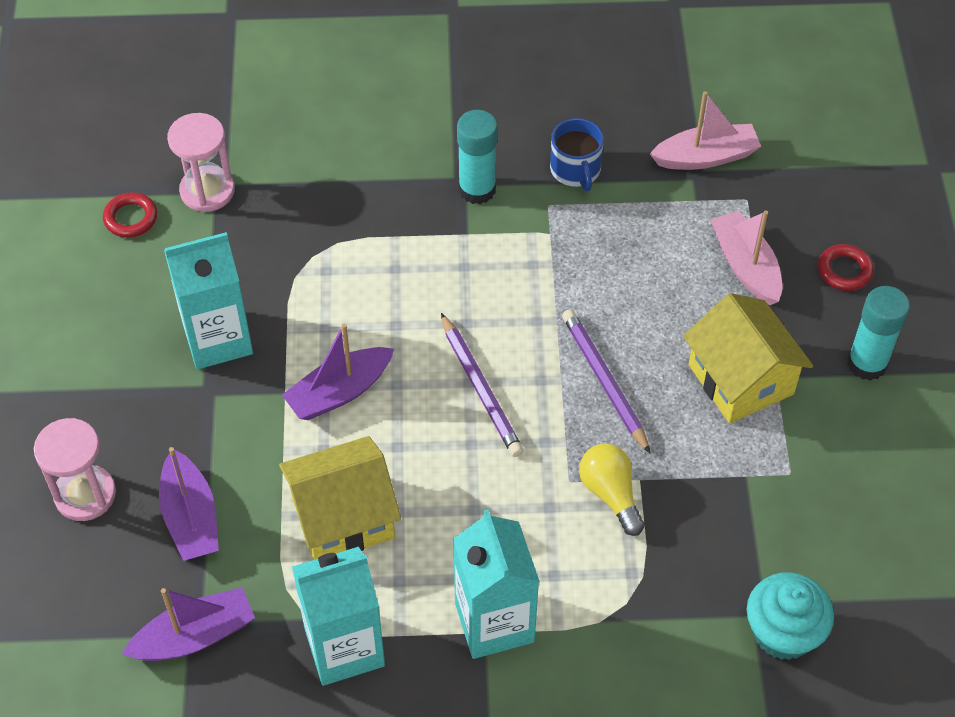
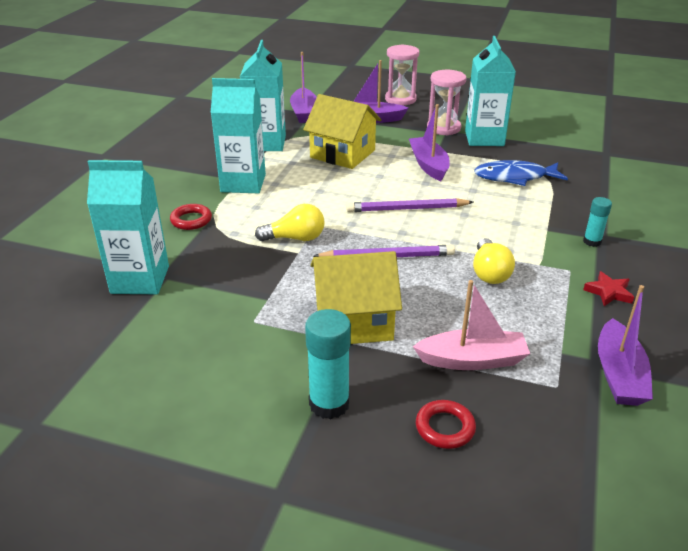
camera: 110 degrees right, 20 degrees down
red ring [103,192,157,237] -> red ring moved to [170,204,212,230]
pink hourglass [167,113,235,212] -> pink hourglass moved to [427,70,466,136]
yellow house [279,436,401,560] -> yellow house turned 60 degrees counterclockwise [303,94,381,169]
turquoise glue stick [457,110,498,204] -> turquoise glue stick [583,197,612,247], size x0.58
blue mug [550,118,604,191] -> red star [583,271,634,306]
pink boat [650,91,761,170] -> purple boat [598,285,653,406]
turquoise cupcake [747,572,834,660] -> turquoise carton [87,160,169,294]
none -> yellow light bulb [473,238,515,284]
none -> blue fish [474,160,568,186]

